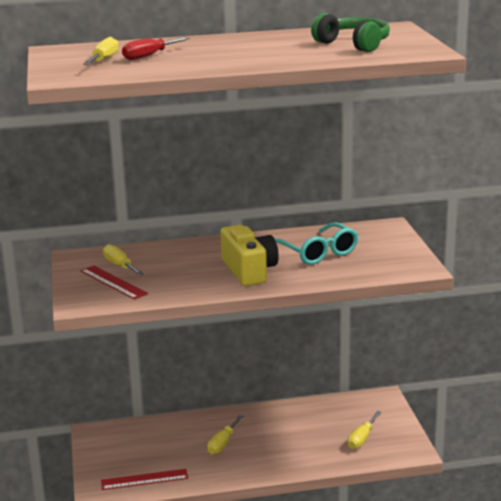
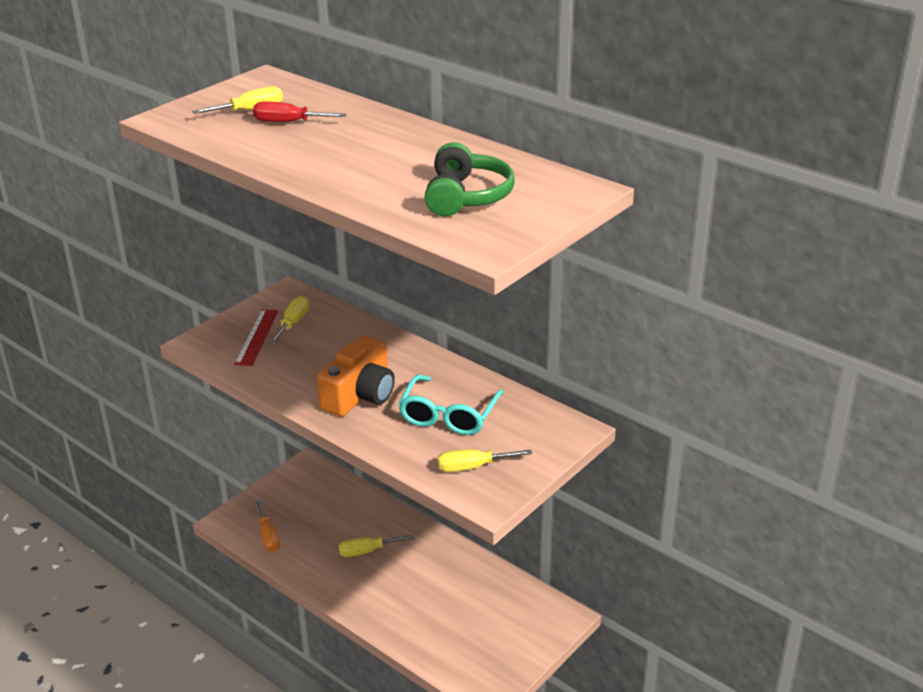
camera: 50 degrees right, 10 degrees up
red ruler [101,469,188,490] -> orange screwdriver [256,500,280,552]
yellow camera [220,225,279,286] -> orange camera [317,336,395,417]
yellow screwdriver [347,411,382,449] -> yellow screwdriver moved to [437,449,532,472]

